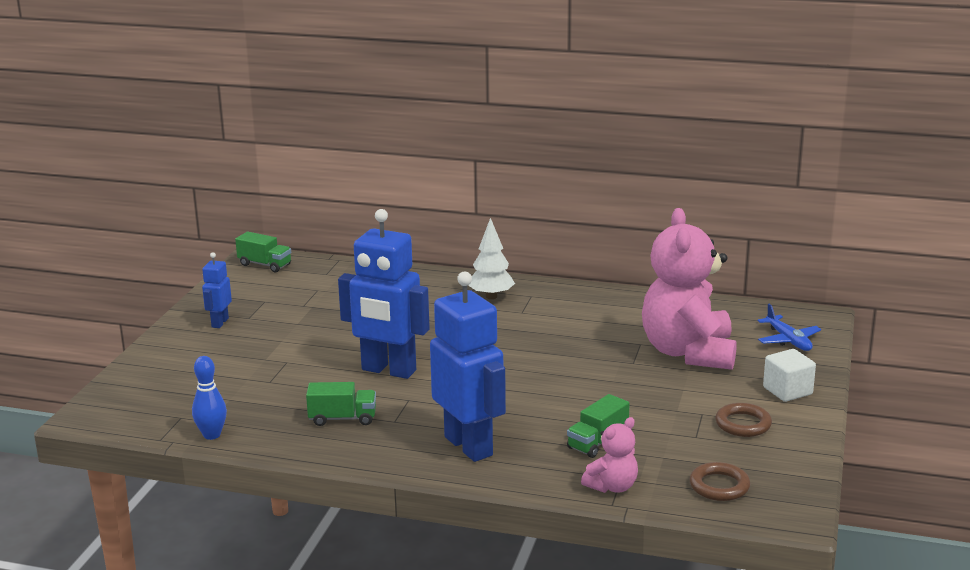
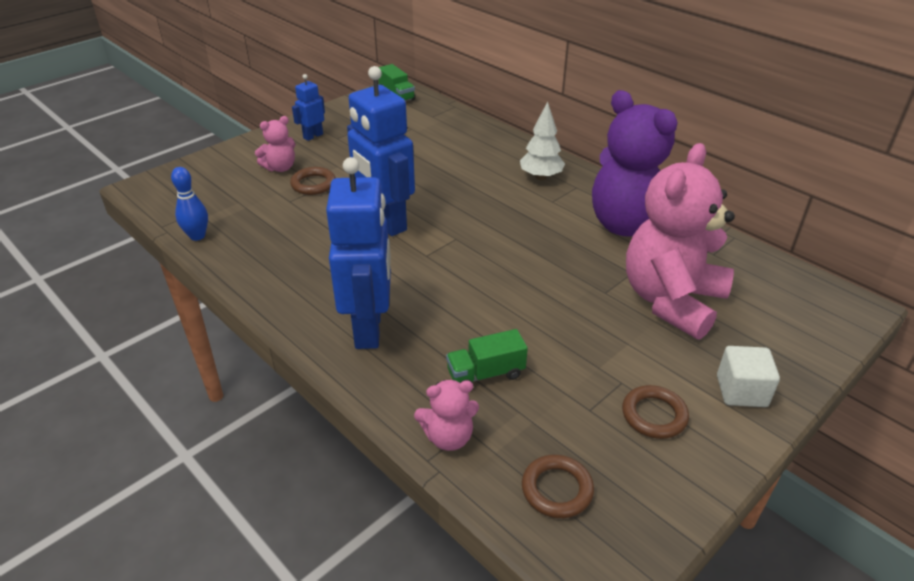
camera: 30 degrees right, 15 degrees up
green truck [306,382,376,426] -> none
blue plane [757,304,821,351] -> none
none -> pink teddy bear [255,116,296,172]
none -> brown ring [290,167,335,195]
none -> purple teddy bear [592,90,678,237]

